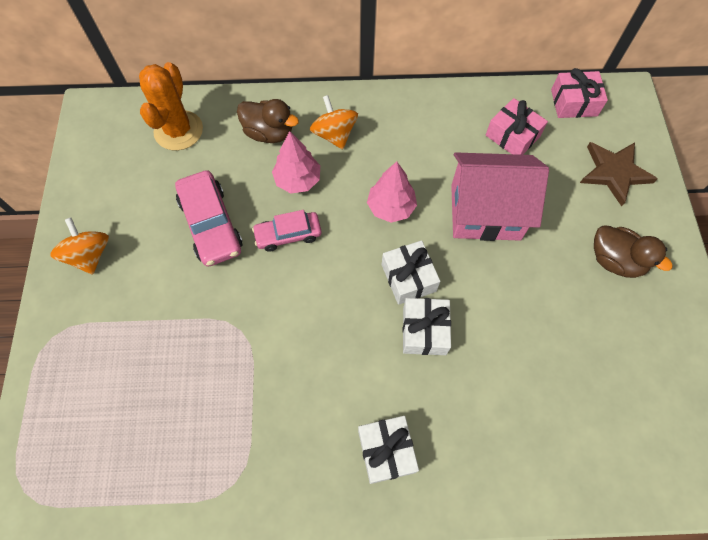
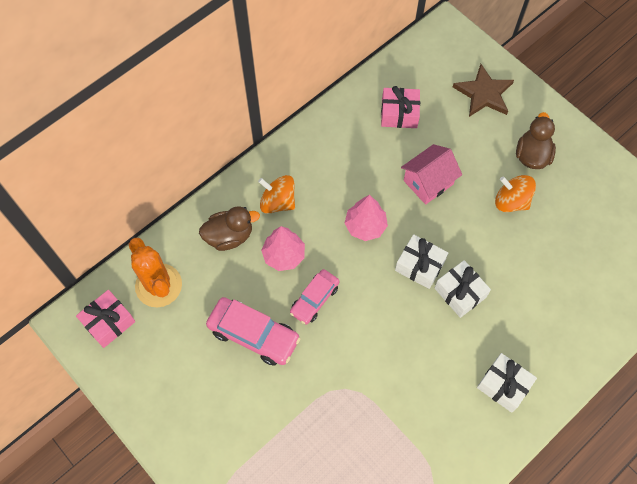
camera: 40 degrees left, 0 degrees up
orange spinning top [50,218,109,275] -> orange spinning top moved to [495,175,536,212]
pink house [451,152,549,241] -> pink house [401,144,462,205], size x0.66
pink gift [551,68,608,118] -> pink gift moved to [76,290,135,348]
brown duck [594,225,673,278] -> brown duck turned 75 degrees counterclockwise [516,112,556,169]

